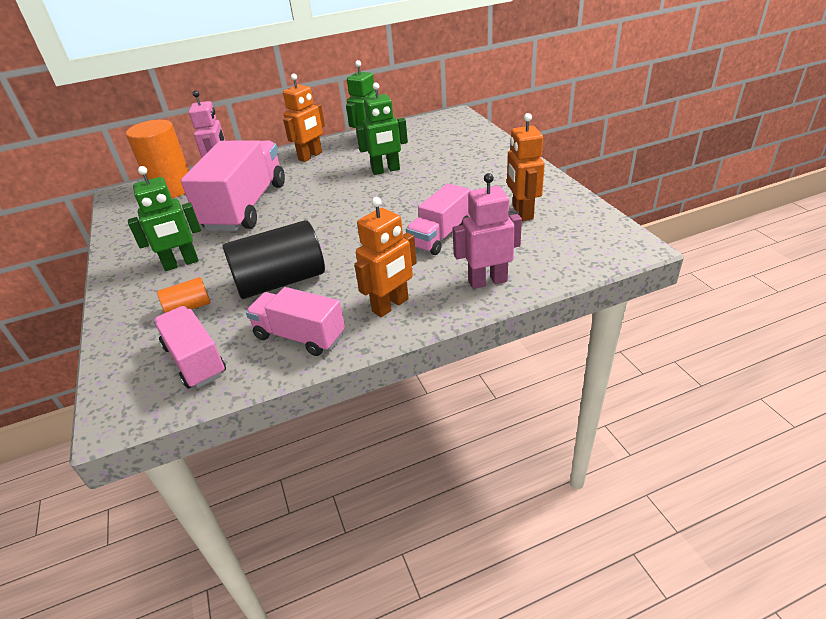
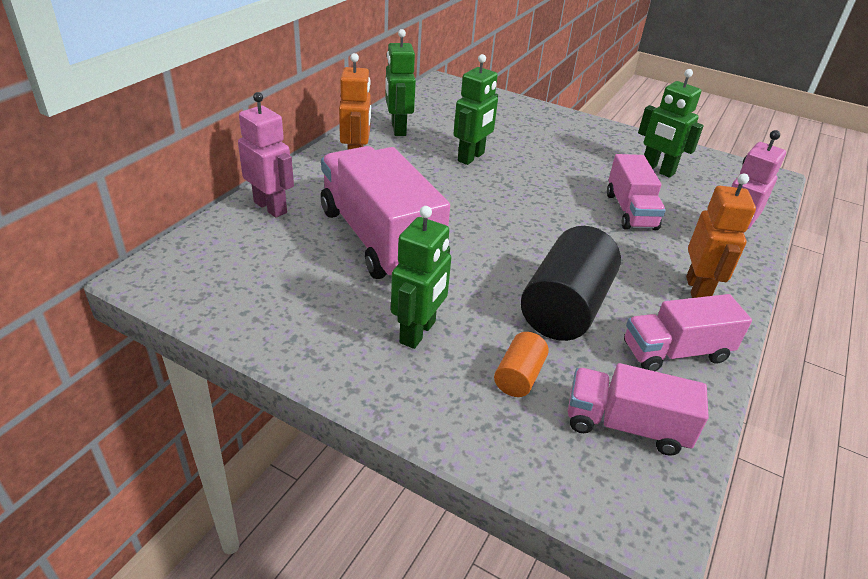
camera: 45 degrees left, 0 degrees up
orange cylinder [126,120,189,198] -> none
orange robot [507,113,545,221] -> green robot [638,69,704,178]

